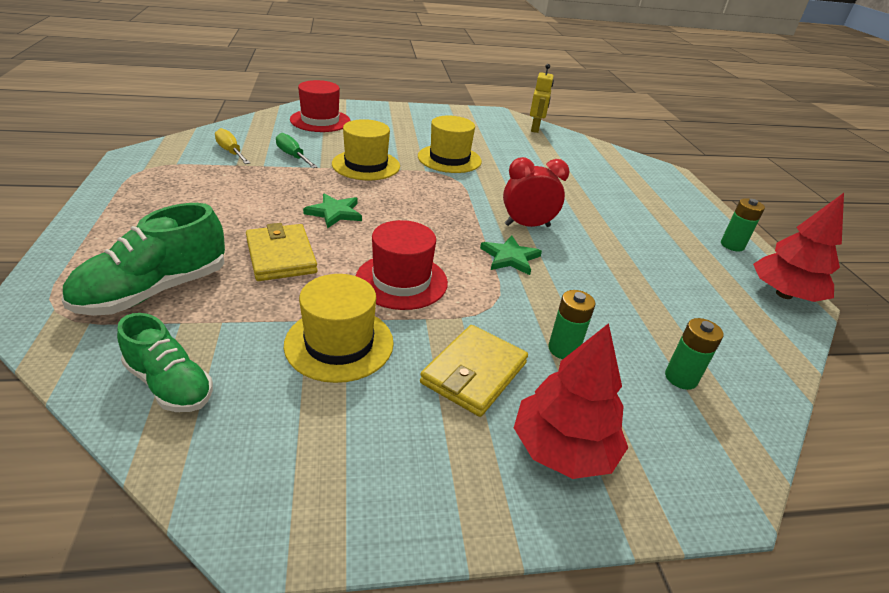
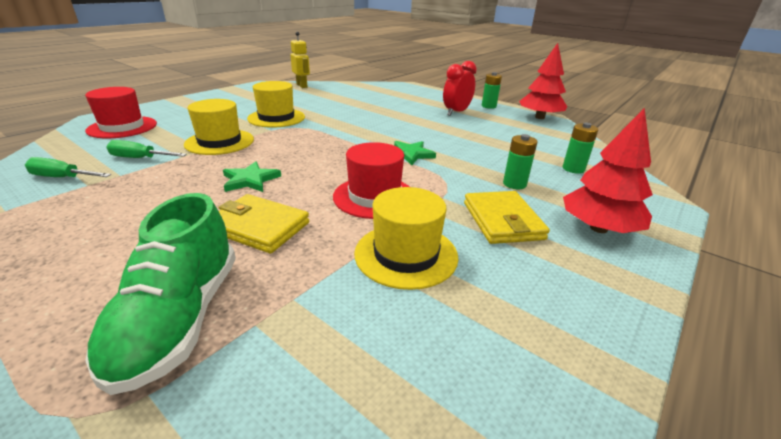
camera: 40 degrees left, 5 degrees down
green shoe [117,313,213,412] -> none
yellow screwdriver [215,128,250,164] -> green screwdriver [25,157,111,177]
red clock [503,157,570,227] -> red clock moved to [443,61,477,116]

